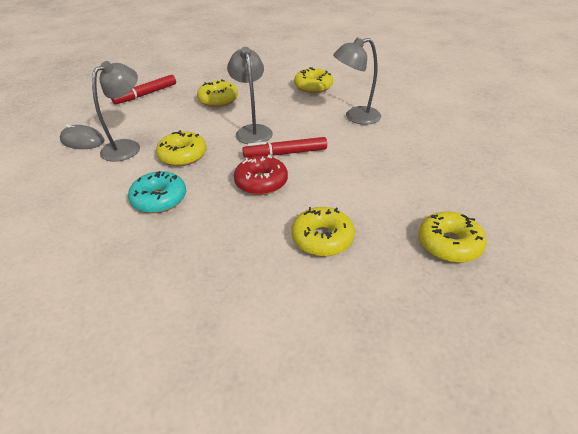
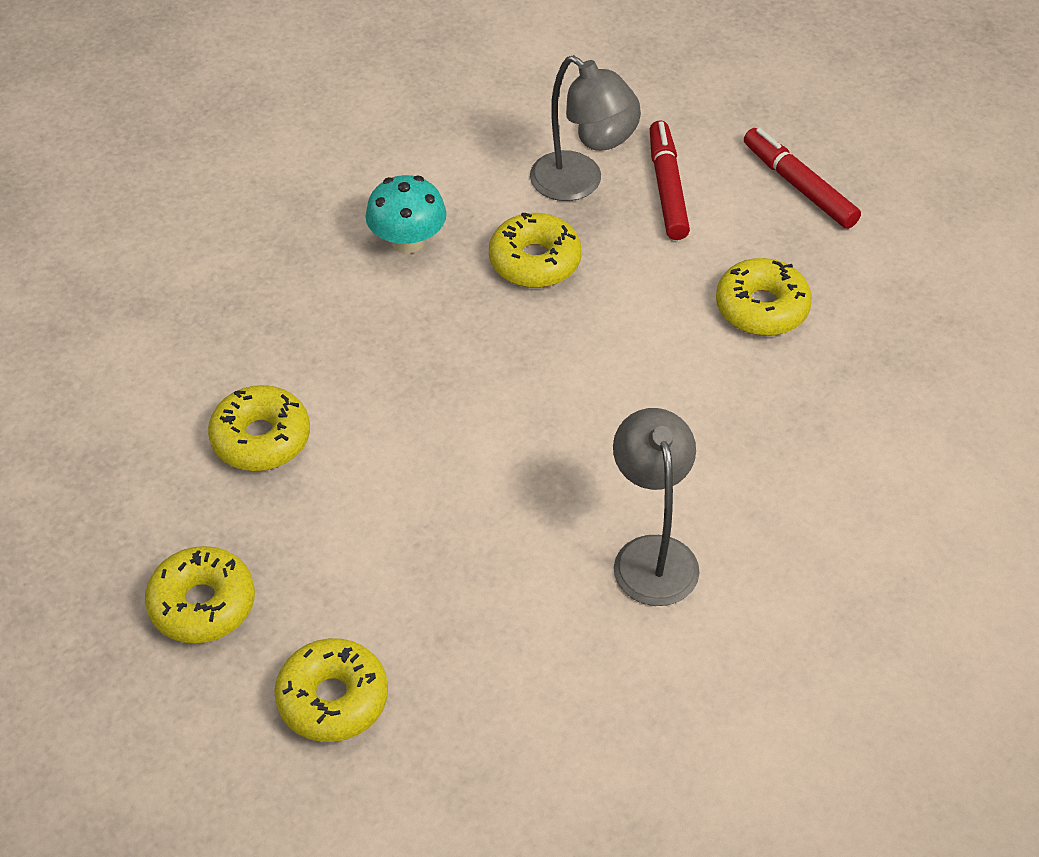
camera: 95 degrees right, 10 degrees up
turquoise donut [128,171,186,213] -> turquoise mushroom [365,175,447,254]
grey lamp [227,47,273,144] -> none
red donut [234,155,288,195] -> none
red marker [242,137,327,158] -> red marker moved to [650,120,690,240]
yellow donut [294,67,333,93] -> yellow donut moved to [274,638,388,742]

